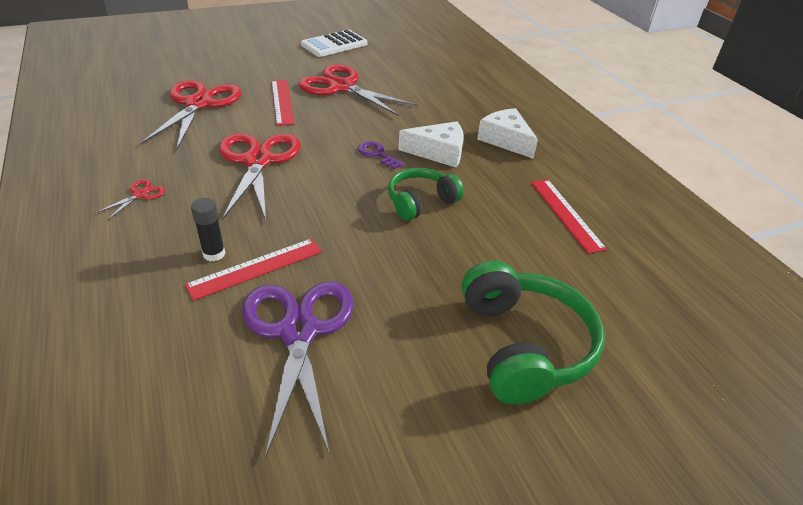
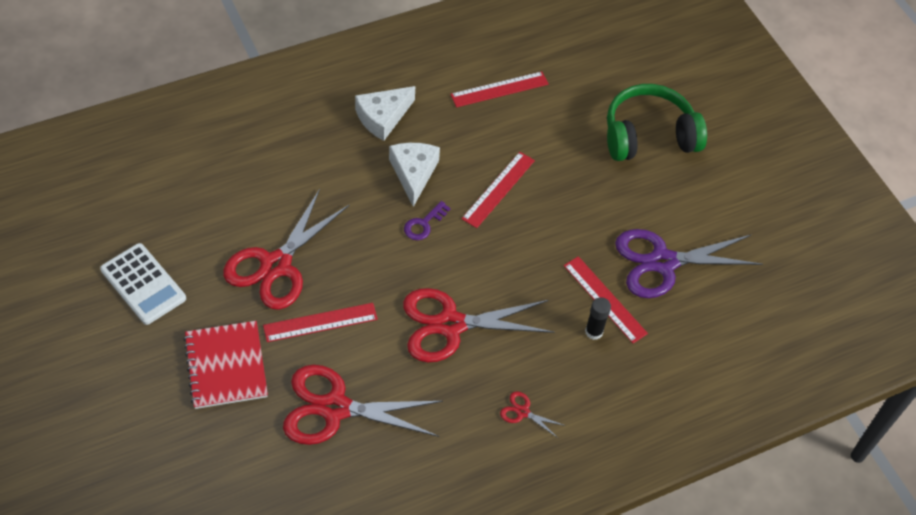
camera: 95 degrees left, 15 degrees up
green headphones [388,168,464,221] -> red ruler [461,152,535,228]
none -> red notebook [183,321,268,409]

